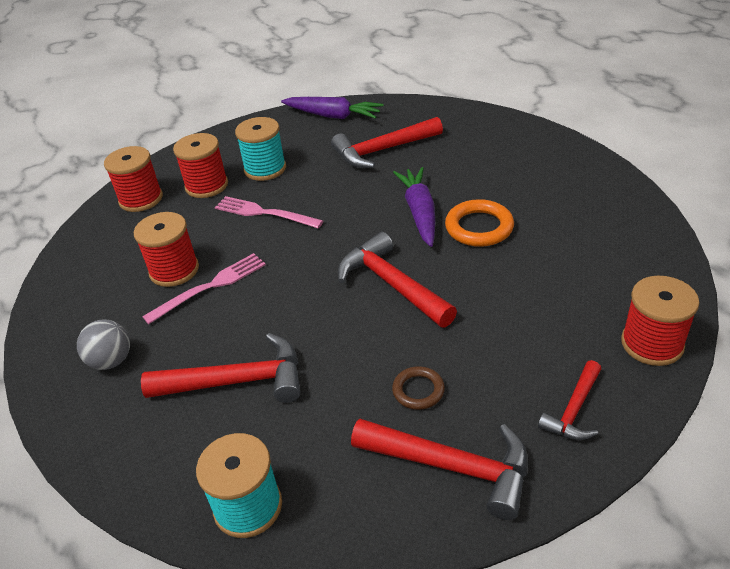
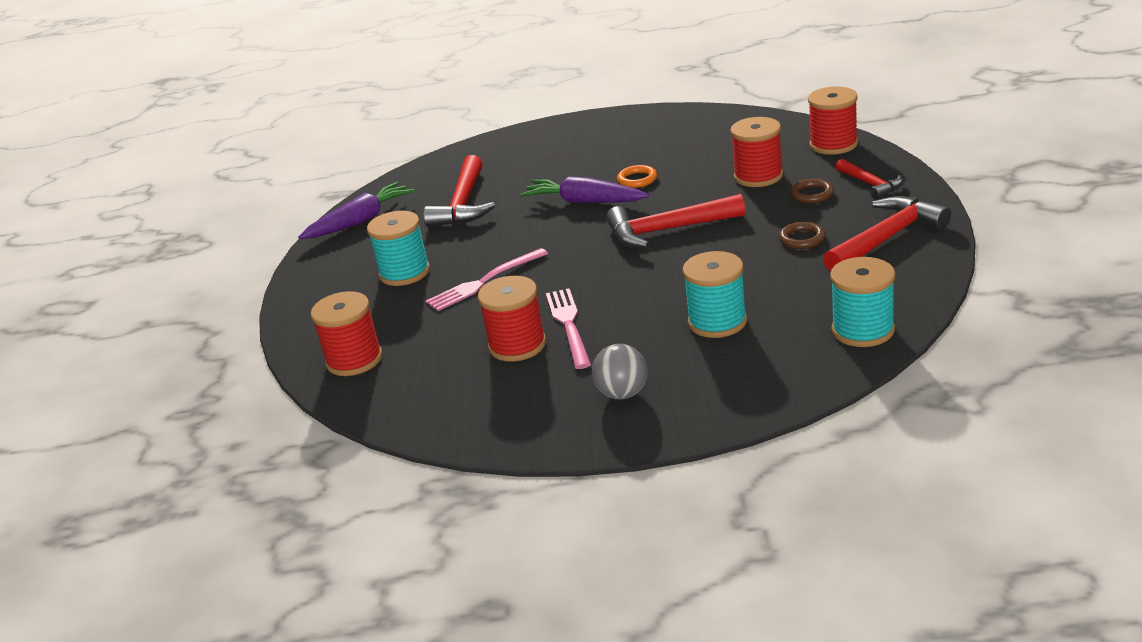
camera: 60 degrees left, 10 degrees down
red hammer [141,333,301,403] -> turquoise spool [683,251,747,338]
red spool [173,133,228,198] -> red spool moved to [730,117,783,187]
orange ring [445,199,514,247] -> orange ring [617,165,657,188], size x0.61
none -> brown ring [790,179,834,203]

